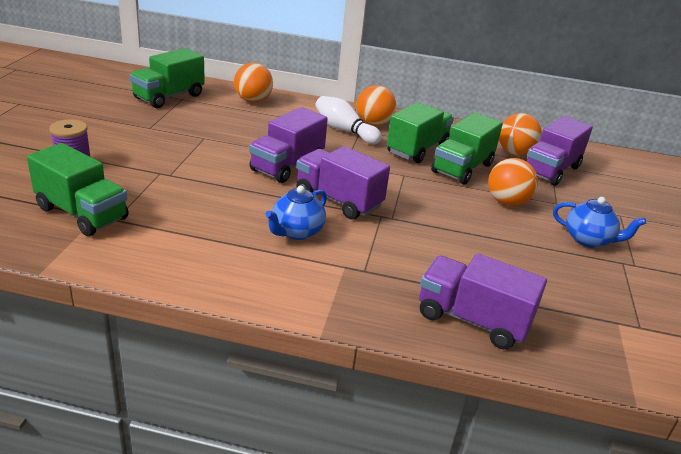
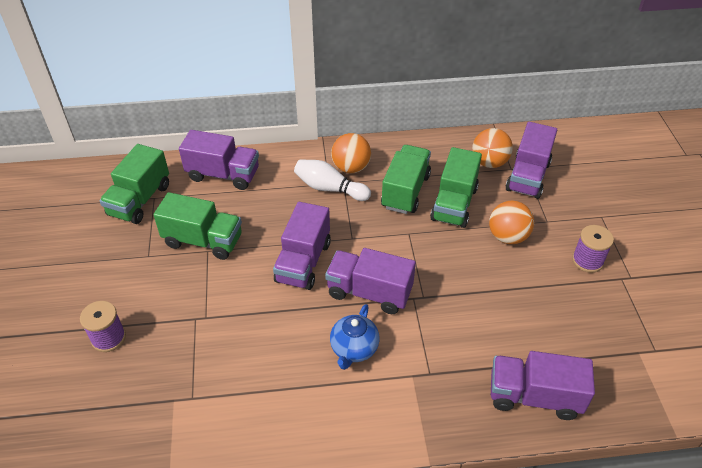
camera: 15 degrees left, 15 degrees up
green truck [27,143,129,236] -> green truck moved to [154,192,242,260]
orange ball [234,63,273,103] -> purple truck [179,130,259,190]
blue teapot [553,197,646,248] -> purple spool [572,225,614,273]

